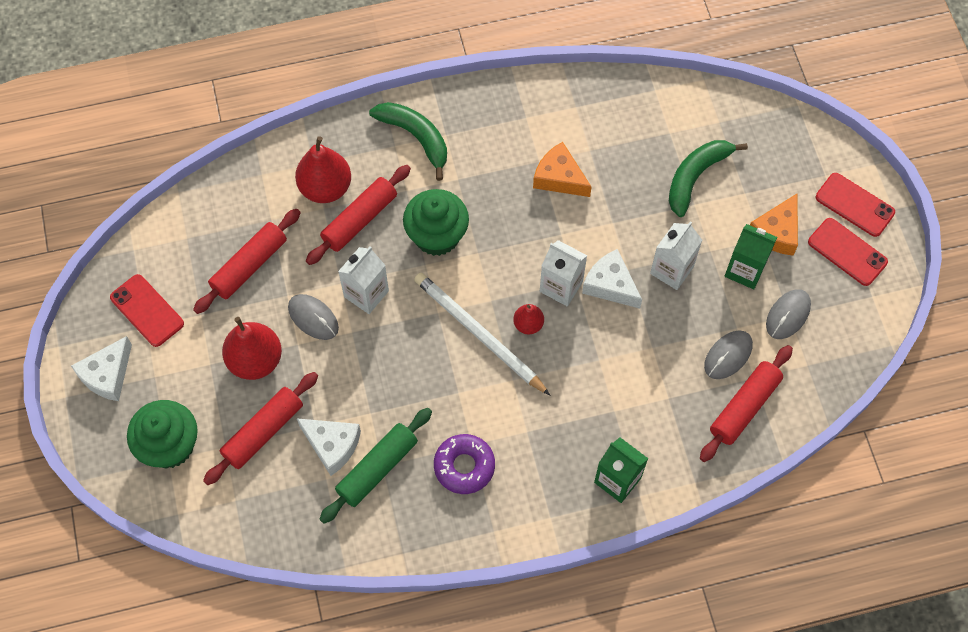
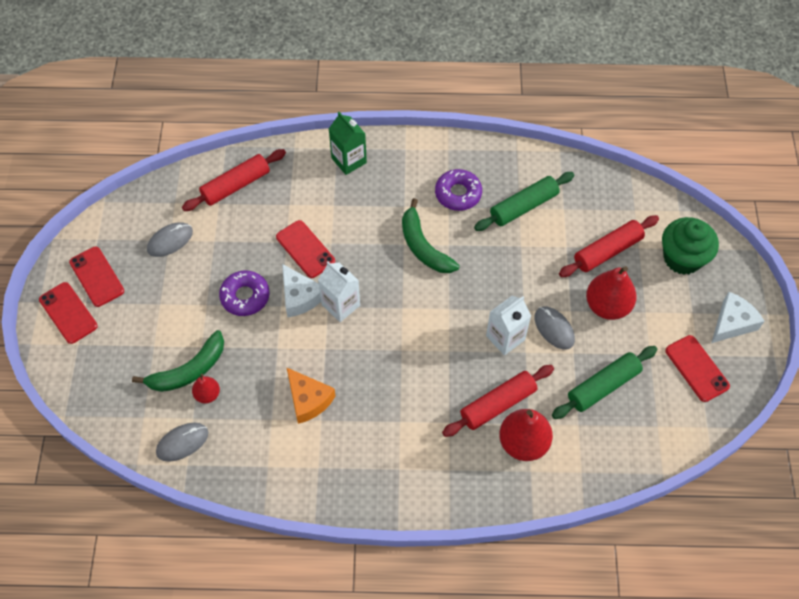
camera: 165 degrees left, 5 degrees down
red rolling pin [193,209,301,314] -> green rolling pin [552,346,657,419]
white cheese [297,419,361,476] -> none
green banana [369,102,447,181] -> green banana moved to [402,198,460,273]
green cupcake [403,189,469,256] -> none
white pencil [414,273,550,395] -> none
red pear [513,304,544,335] -> red pear moved to [192,374,220,403]
white carton [650,221,702,290] -> purple donut [219,270,270,316]
grey mouse [704,331,753,379] -> grey mouse moved to [156,423,208,462]
green carton [725,224,777,289] -> none
orange cheese [750,194,798,255] -> none
none -> red phone [276,220,335,278]

